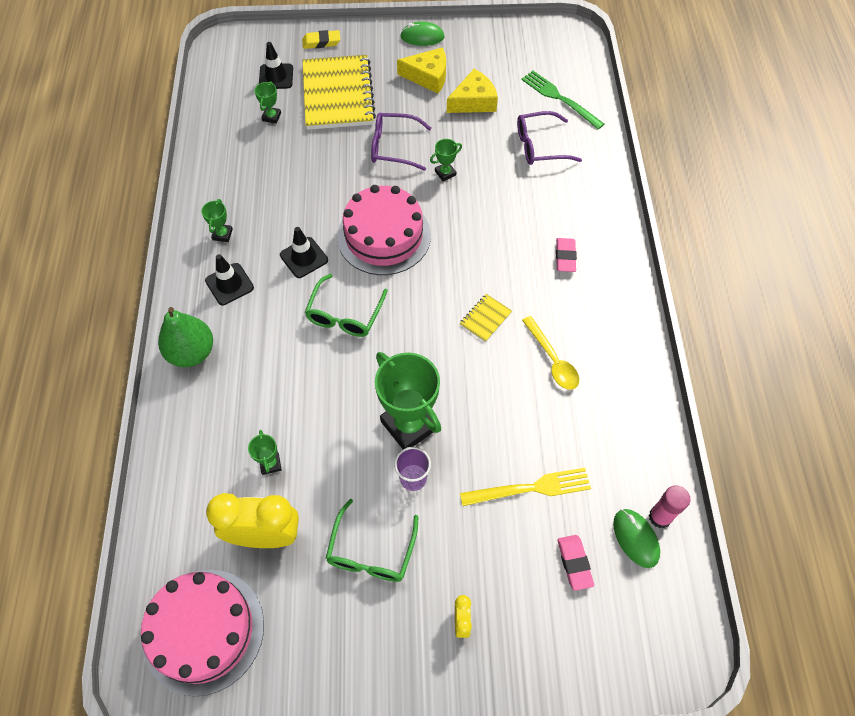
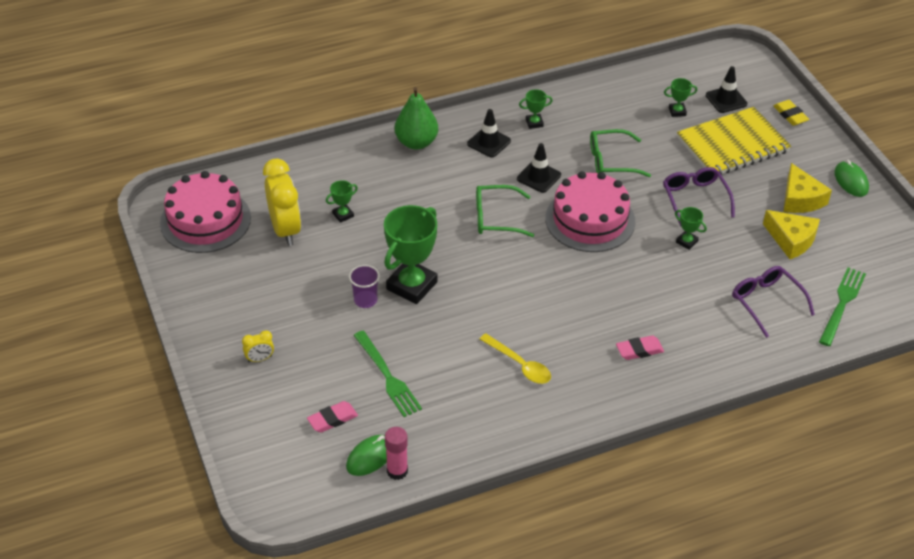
camera: 70 degrees right, 15 degrees down
green glasses [325,499,418,582] -> green glasses moved to [590,129,651,177]
yellow notebook [459,294,512,342] -> none
yellow fork [460,468,591,506] -> green fork [353,331,422,417]
yellow spoon [522,316,579,390] -> yellow spoon turned 90 degrees counterclockwise [480,333,551,384]

